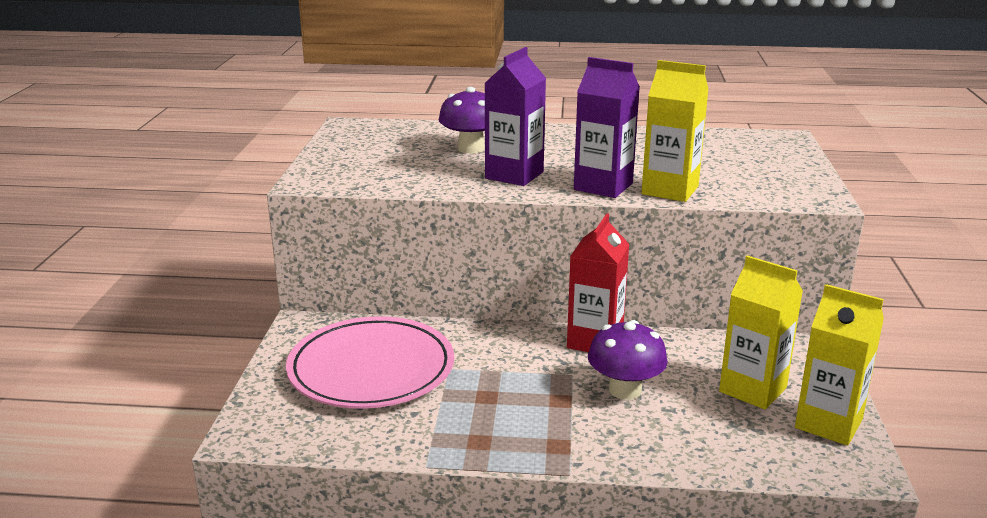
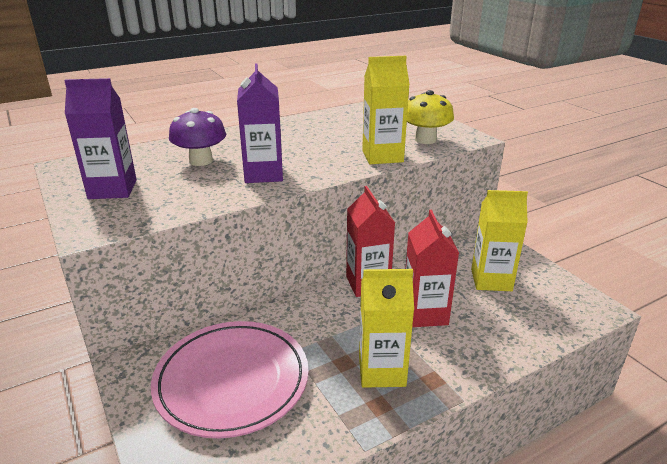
camera: 35 degrees left, 5 degrees up
purple carton [574,57,640,198] -> purple carton moved to [64,78,137,199]
purple mushroom [588,320,668,400] -> red carton [405,210,459,327]
yellow carton [795,284,884,446] -> yellow carton moved to [359,269,414,388]
none -> yellow mushroom [407,90,454,144]

